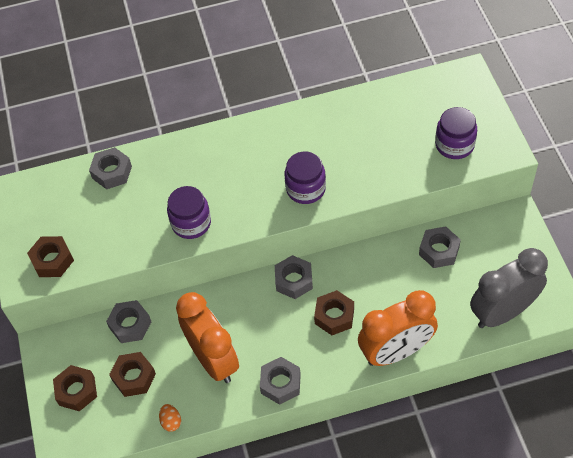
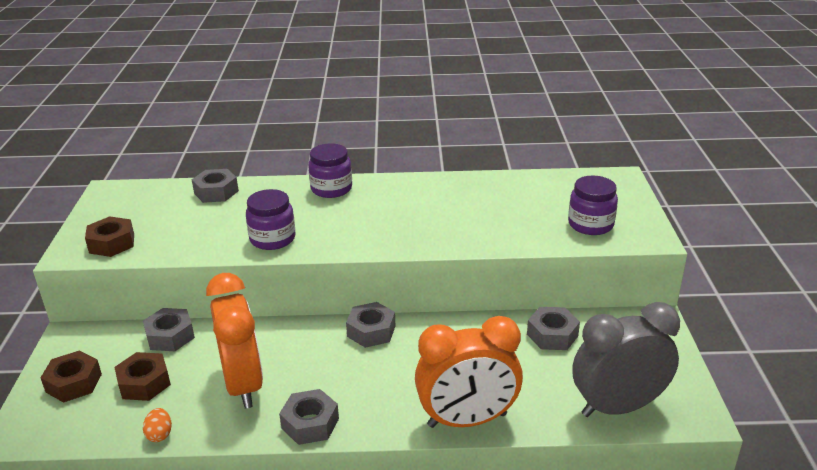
camera: 10 degrees right, 25 degrees down
purple jar [285,151,326,204] -> purple jar moved to [308,144,352,198]
brown nut [314,290,354,335] -> none

